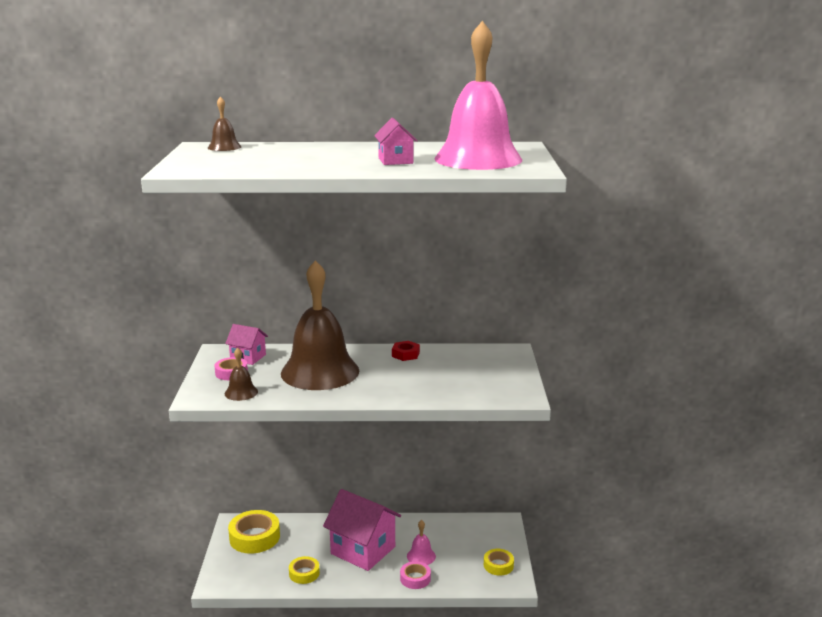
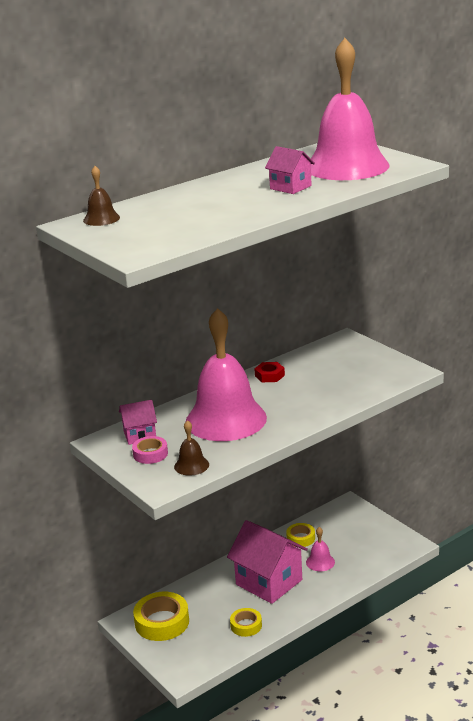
camera: 35 degrees left, 5 degrees up
brown bell [281,260,359,390] -> pink bell [186,308,267,441]
pink house [323,489,401,571] -> pink house turned 45 degrees clockwise [227,520,308,604]
pink tape [400,561,431,589] -> none
yellow tape [484,549,514,576] -> yellow tape moved to [286,523,315,547]

